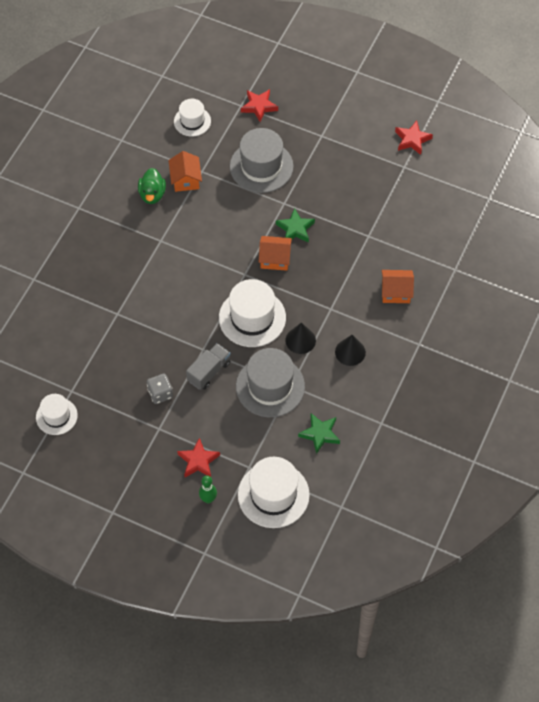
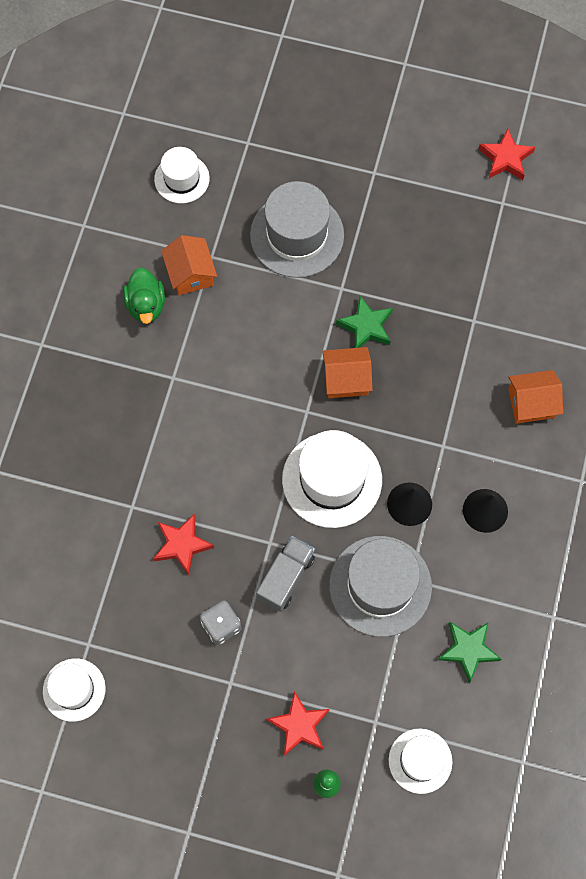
camera: 10 degrees left, 10 degrees up
white hat [238,457,310,528] -> white hat [389,729,452,794], size x0.60
red star [241,89,278,122] -> red star moved to [153,514,214,576]

